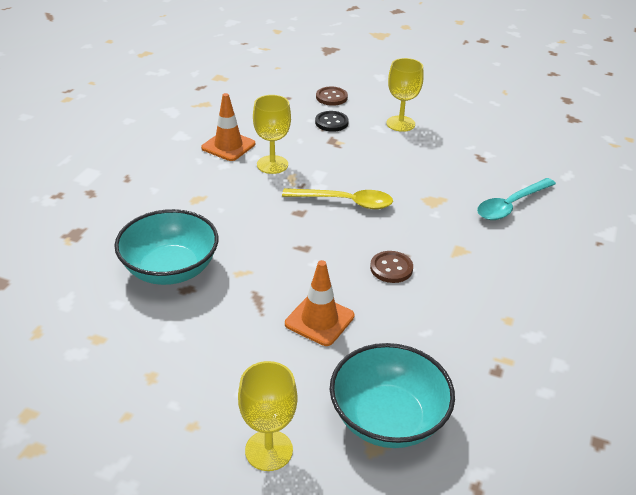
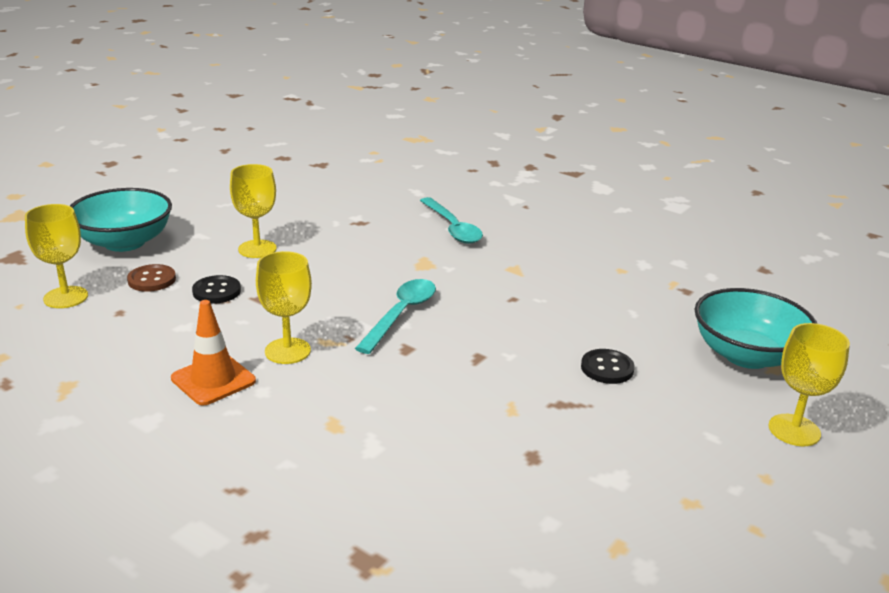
camera: 75 degrees left, 10 degrees down
turquoise bowl [114,209,219,285] -> turquoise bowl moved to [70,188,172,252]
yellow spoon [282,188,393,209] -> turquoise spoon [355,279,436,354]
orange traffic cone [285,260,354,346] -> black button [581,349,635,384]
brown button [370,251,413,283] -> none
none -> yellow goblet [25,204,88,308]

